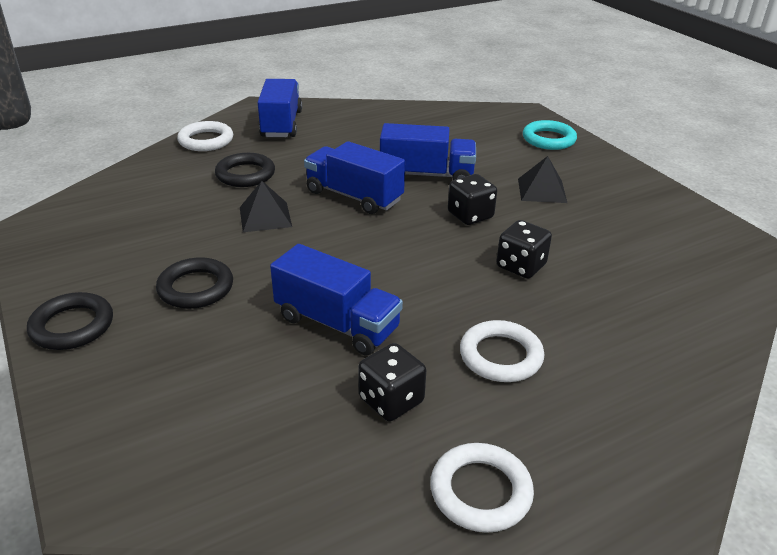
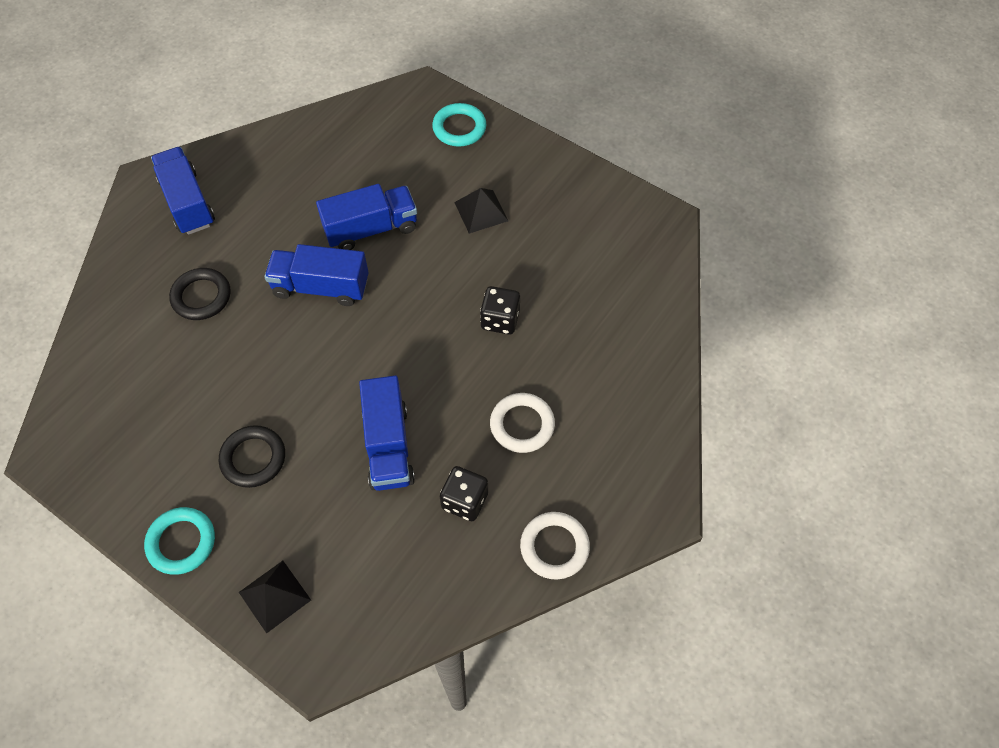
camera: 25 degrees left, 25 degrees up
black ring [27,292,113,350] -> turquoise ring [144,507,215,575]
white ring [177,121,233,151] -> none
black pyramid [240,181,292,232] -> black pyramid moved to [239,561,311,634]
blue truck [270,244,403,356] -> blue truck turned 75 degrees clockwise [359,376,415,491]
black dice [448,174,497,225] -> none

